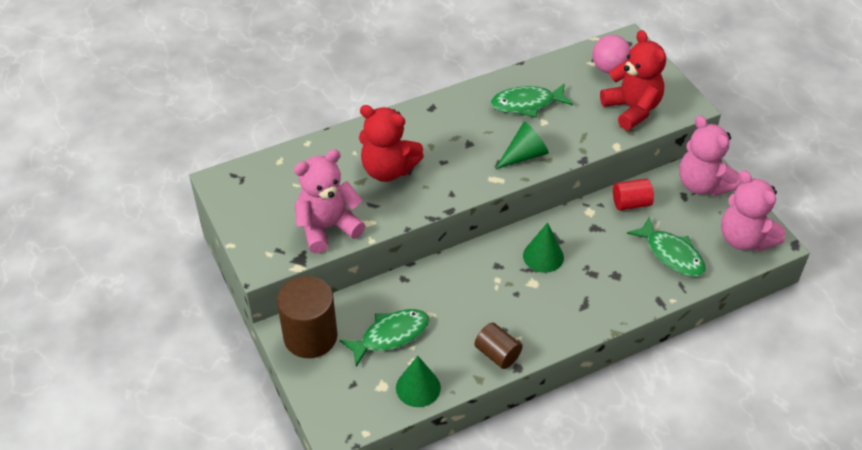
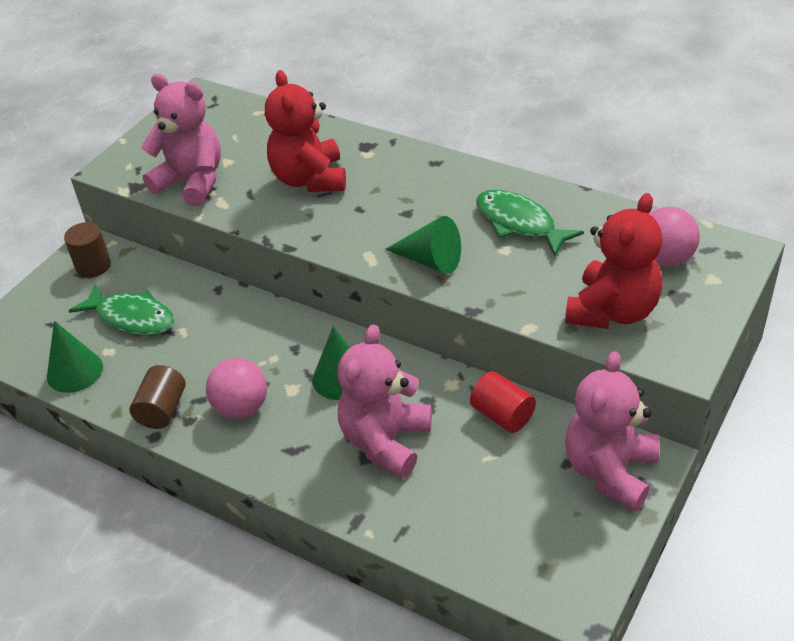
camera: 60 degrees right, 5 degrees down
brown cylinder [277,276,338,358] -> brown cylinder [64,222,111,278], size x0.56
green fish [627,217,706,277] -> none
pink teddy bear [721,170,786,251] -> pink teddy bear moved to [338,324,432,478]
none -> pink ball [206,358,267,419]

